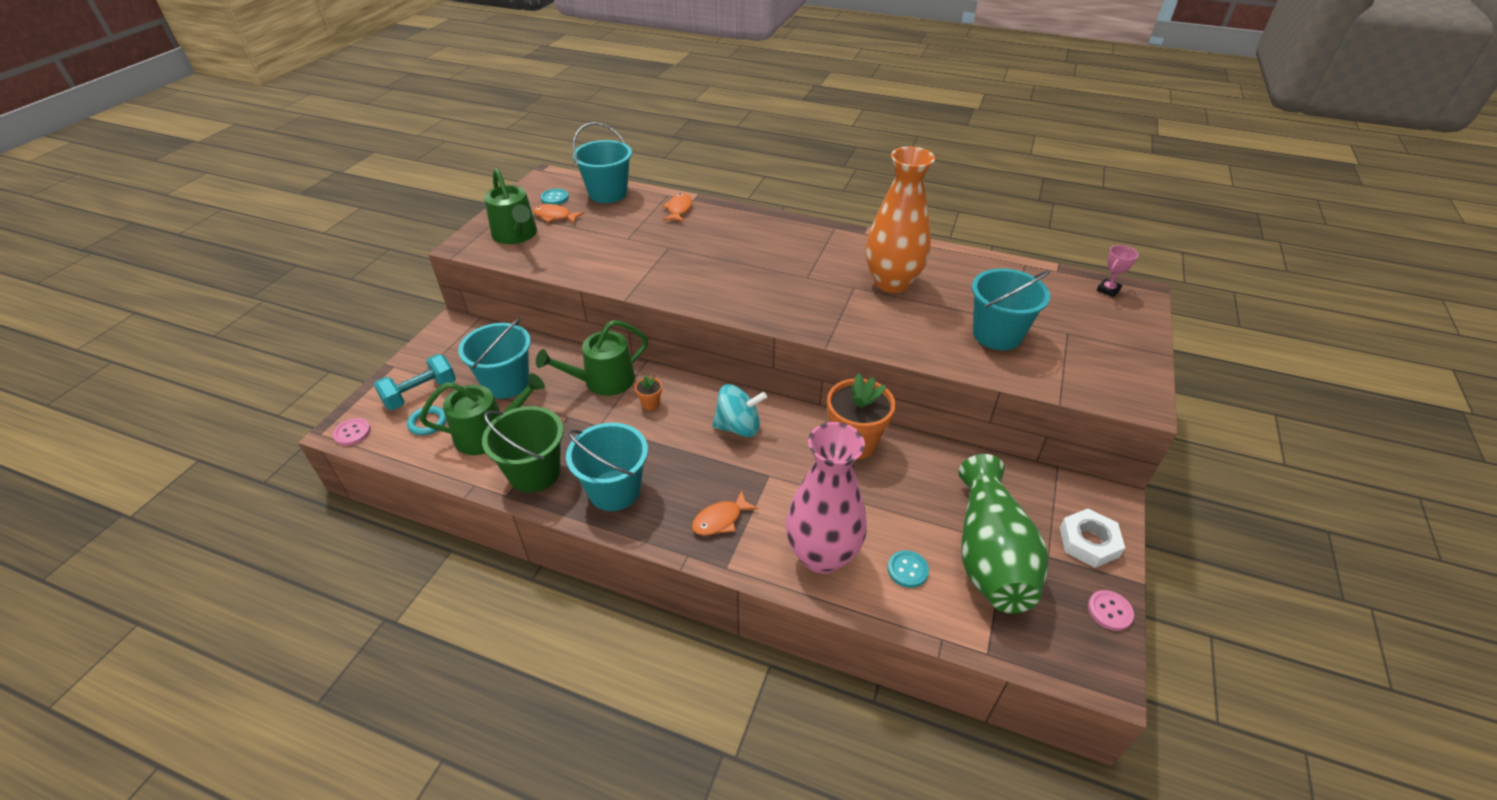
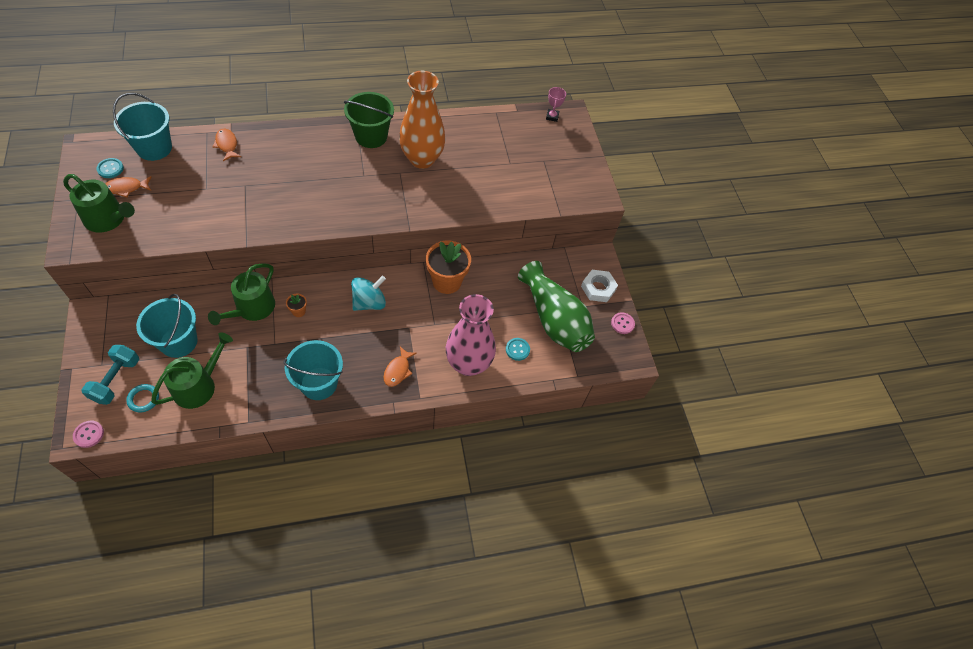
camera: 40 degrees left, 15 degrees up
green bucket [482,406,563,493] -> green bucket moved to [344,92,394,148]
turquoise bucket [972,269,1050,350] -> none

